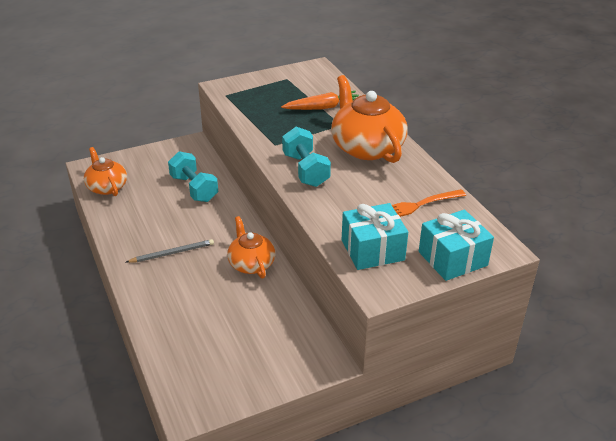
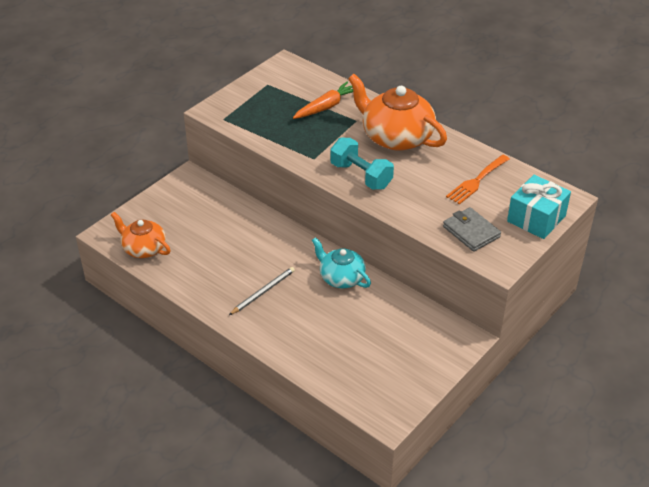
camera: 25 degrees left, 5 degrees up
turquoise dumbbell [168,151,218,202] -> none
orange teapot [227,216,275,278] -> turquoise teapot [312,237,371,288]
turquoise gift [342,203,408,270] -> grey wallet [443,207,501,252]

